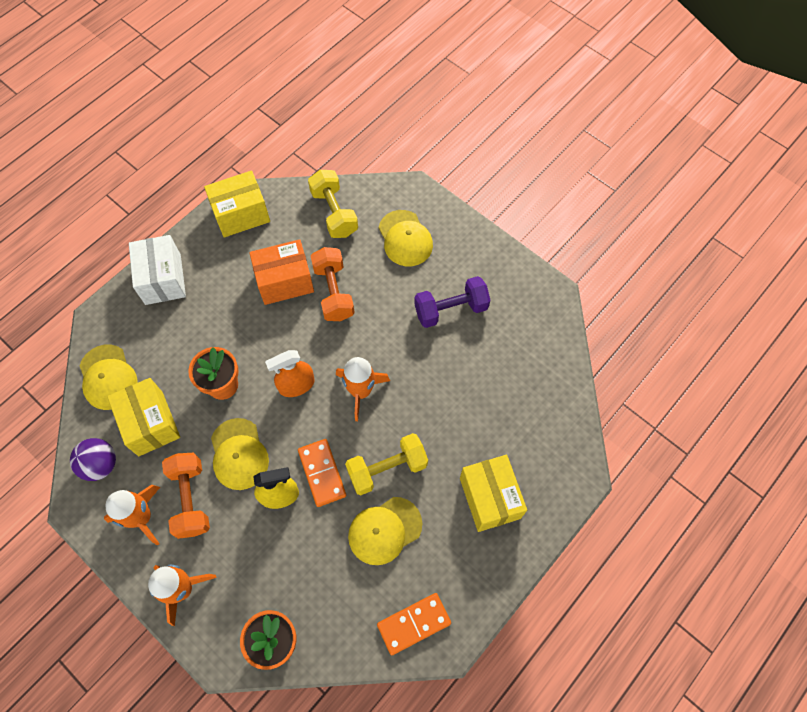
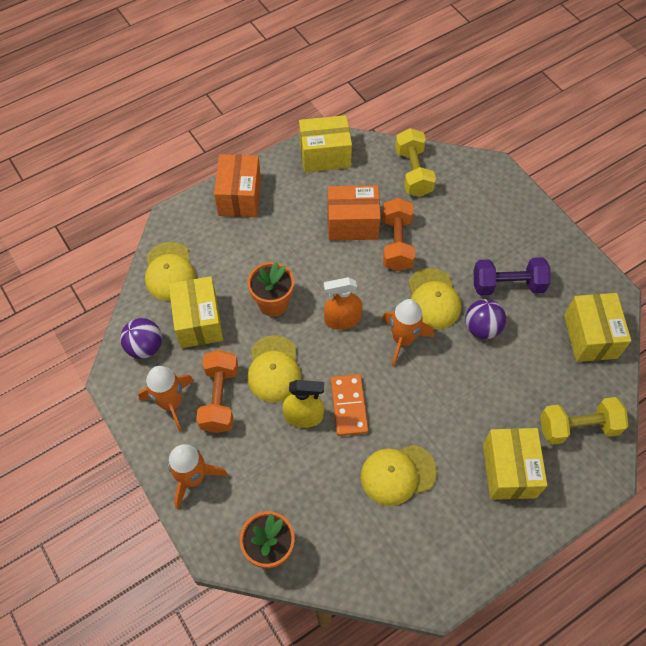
camera: 15 degrees right, 5 degrees down
white box [129,235,186,305] -> orange box [214,154,261,217]
yellow dumbbell [345,433,428,495] -> yellow dumbbell moved to [540,397,628,445]
orange domino [377,593,451,655] -> none
yellow cap [378,210,433,266] -> yellow cap moved to [408,268,461,329]
none -> purple ball [465,299,506,339]
none -> yellow box [564,293,631,362]

